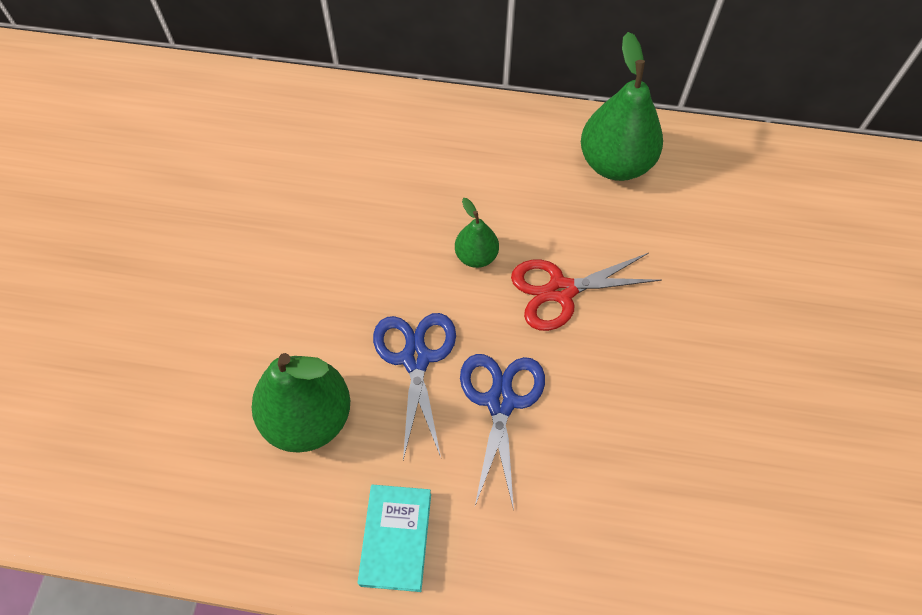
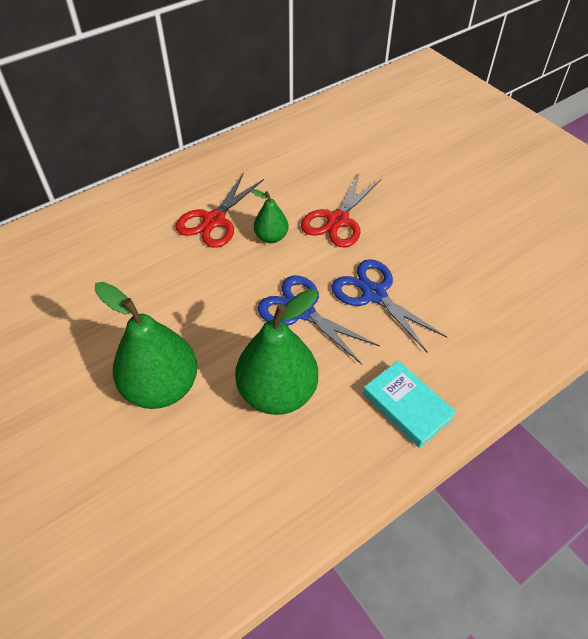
camera: 45 degrees left, 10 degrees down
green pear [581,32,663,181] -> green pear moved to [95,282,197,409]
none -> red scissors [176,172,264,248]

